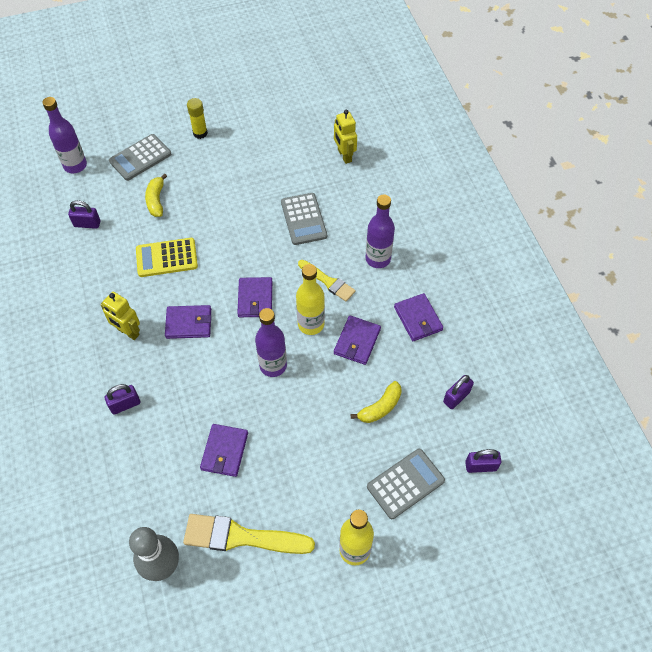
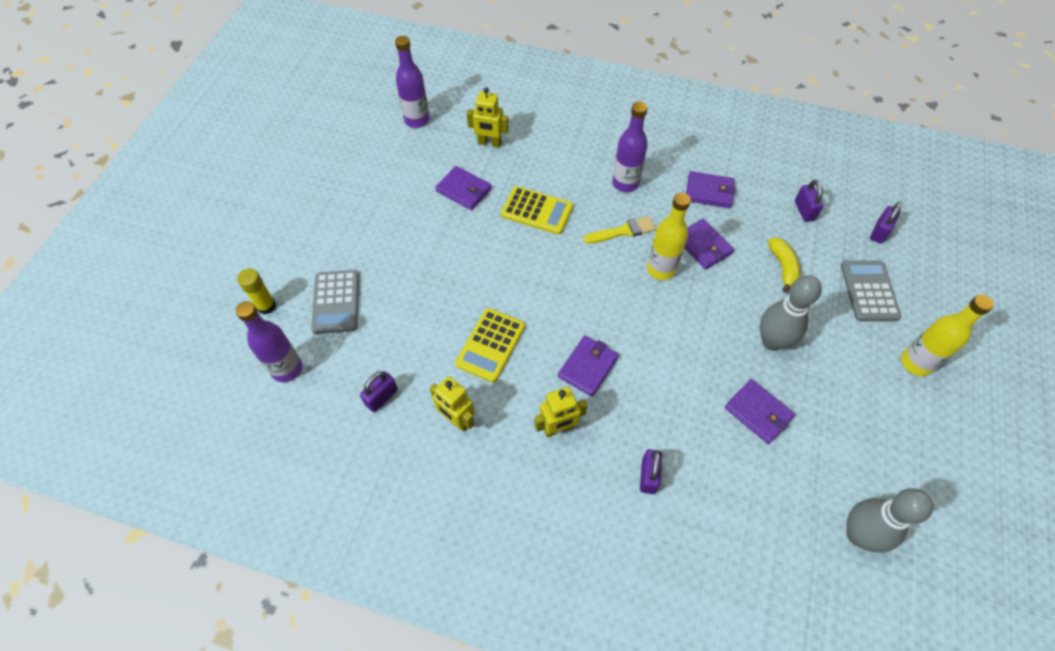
camera: 55 degrees left, 0 degrees up
yellow banana [145,173,167,217] -> none
yellow brush [183,514,315,554] -> none
yellow glue stick [187,98,208,139] -> yellow glue stick moved to [237,269,276,314]
purple wallet [237,277,272,317] -> purple wallet moved to [435,166,492,210]
purple bottle [255,308,287,377] -> purple bottle moved to [395,36,430,128]
grey calculator [281,193,327,245] -> yellow calculator [501,186,573,235]
none -> yellow robot [430,376,475,432]
none -> grey bowling pin [760,275,822,351]

